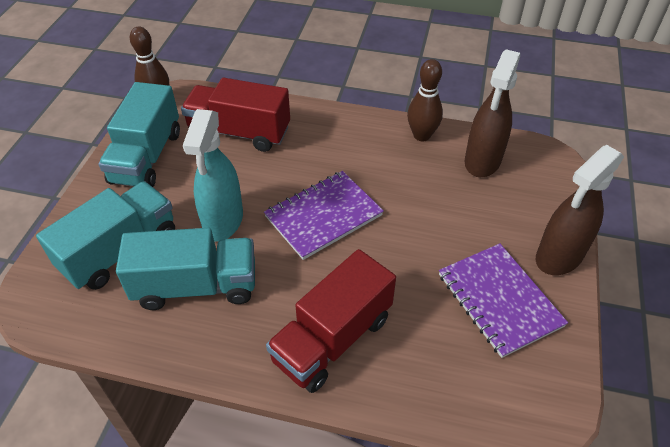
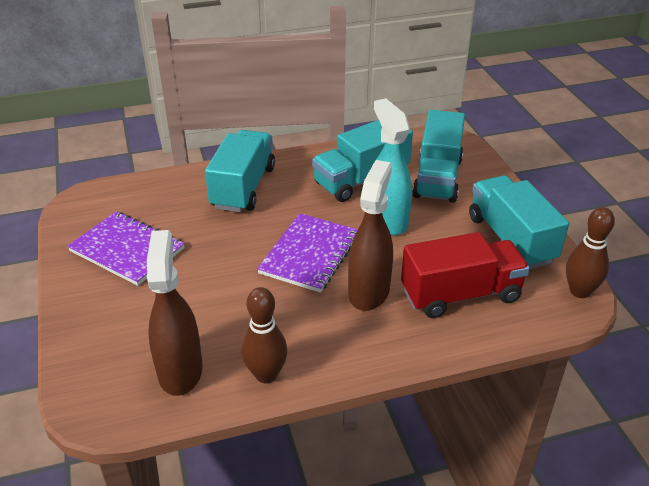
camera: 150 degrees right, 10 degrees down
red truck [266,249,396,393] -> turquoise truck [205,130,275,212]
brown spray bottle [536,145,624,275] -> brown spray bottle moved to [348,160,393,311]

